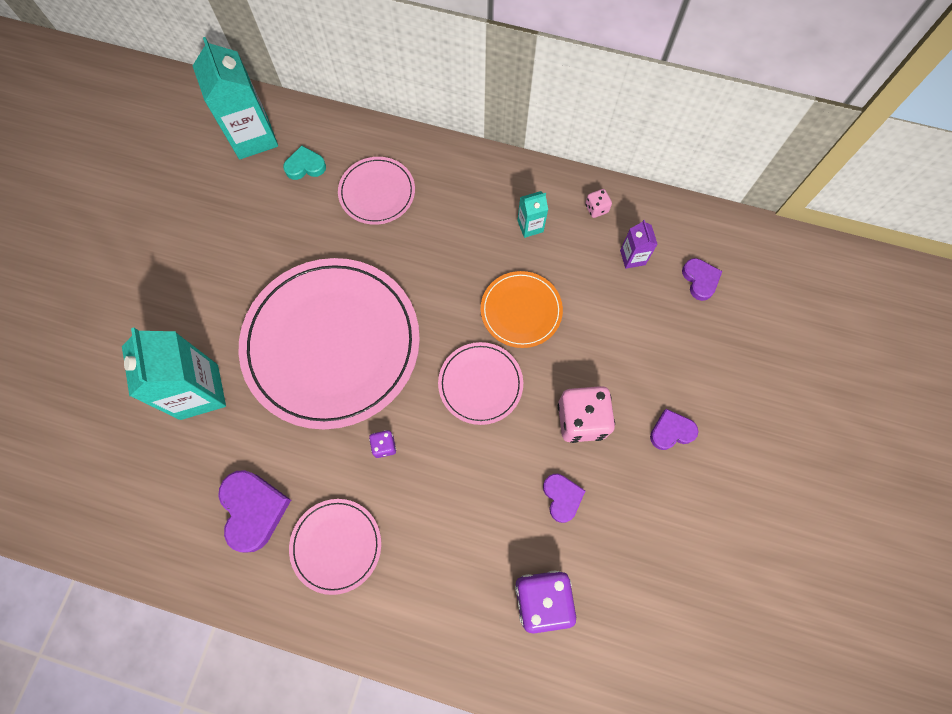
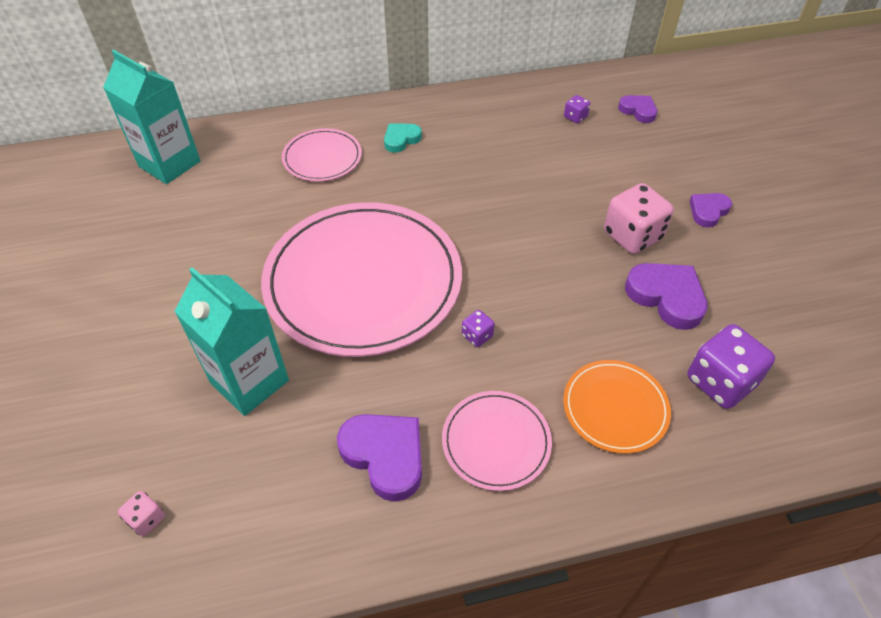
camera: 30 degrees left, 20 degrees down
turquoise heart [283,146,326,180] -> turquoise heart moved to [384,124,422,153]
pink plate [438,342,523,425] -> none
orange plate [481,271,563,348] -> orange plate moved to [563,360,671,454]
turquoise carton [517,191,548,238] -> none
purple heart [543,474,585,523] -> purple heart [625,263,708,330], size x1.65
pink dice [585,189,612,218] -> pink dice moved to [118,491,165,536]
purple carton [620,220,658,269] -> purple dice [564,95,590,124]

